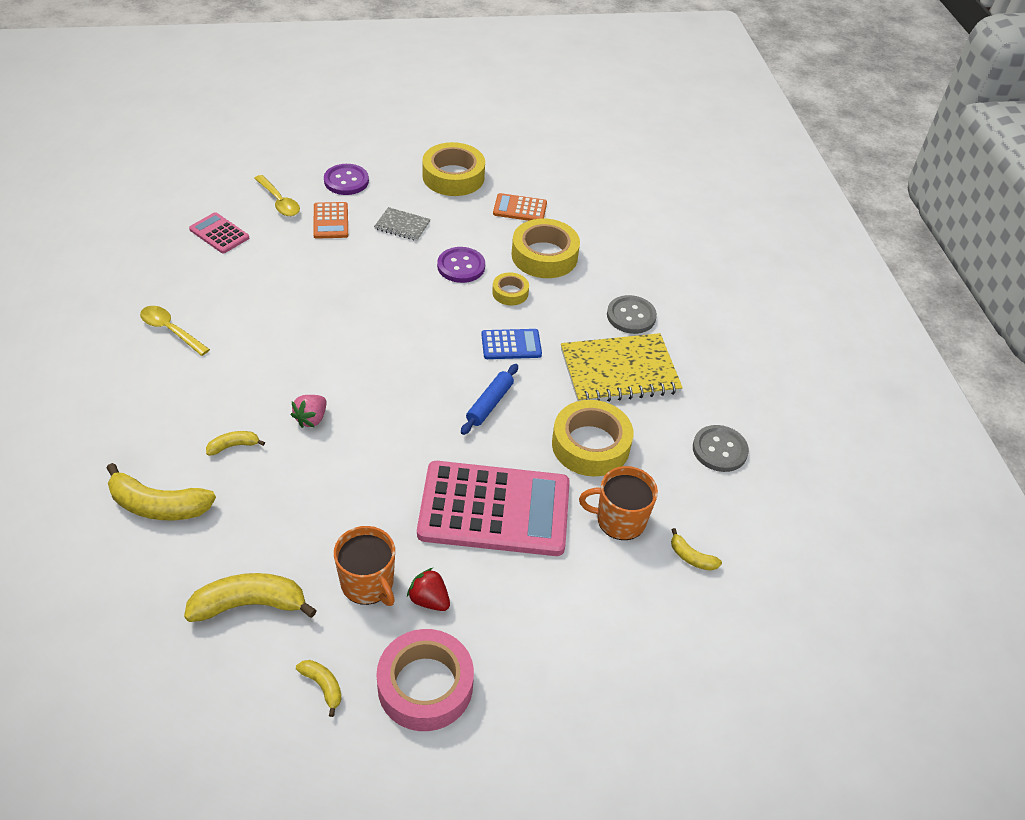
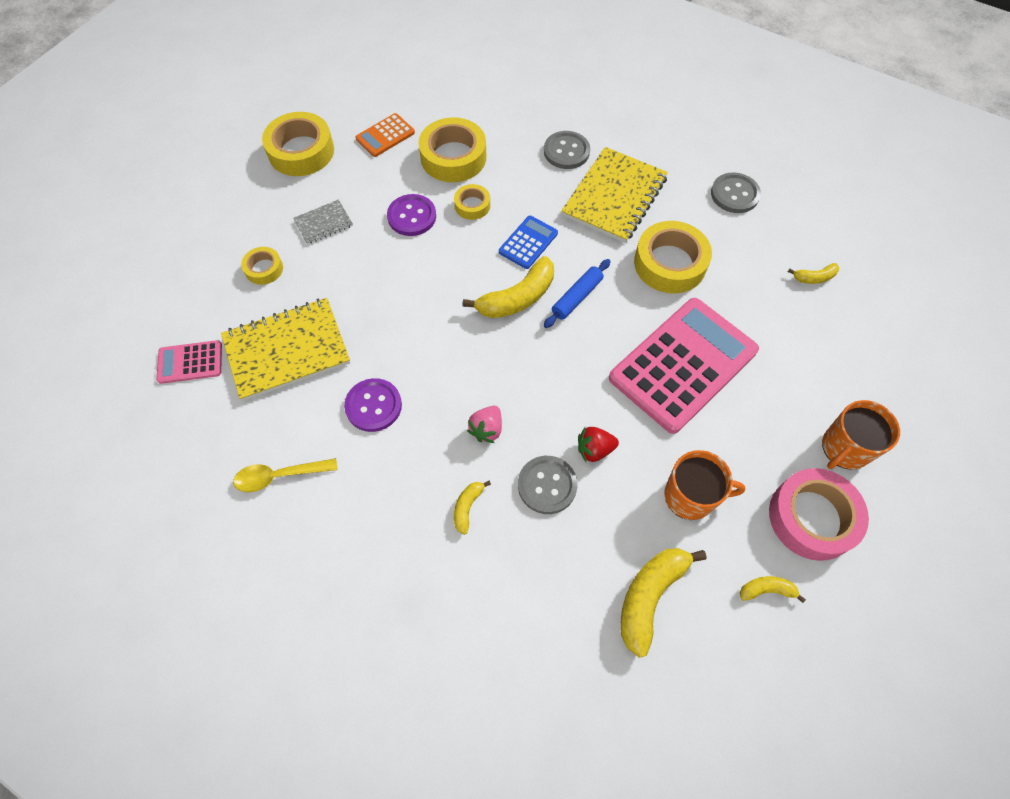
camera: 45 degrees left, 15 degrees up
yellow banana [107,463,216,520] -> yellow banana moved to [462,256,554,318]
yellow spoon [254,175,300,216] -> none
pink strawberry [291,395,327,428] -> pink strawberry turned 45 degrees clockwise [467,406,502,443]
orange calculator [313,202,348,239] -> yellow tape [241,247,283,285]
purple button [324,164,369,195] -> purple button moved to [344,378,402,432]
red strawberry [407,568,450,611] -> red strawberry moved to [578,427,619,462]
blue rolling pin [461,364,518,435] -> blue rolling pin turned 60 degrees clockwise [544,259,611,328]
orange mug [579,466,658,540] -> orange mug moved to [822,400,900,470]
none -> yellow notebook [221,298,350,401]
none -> grey button [518,456,577,514]

